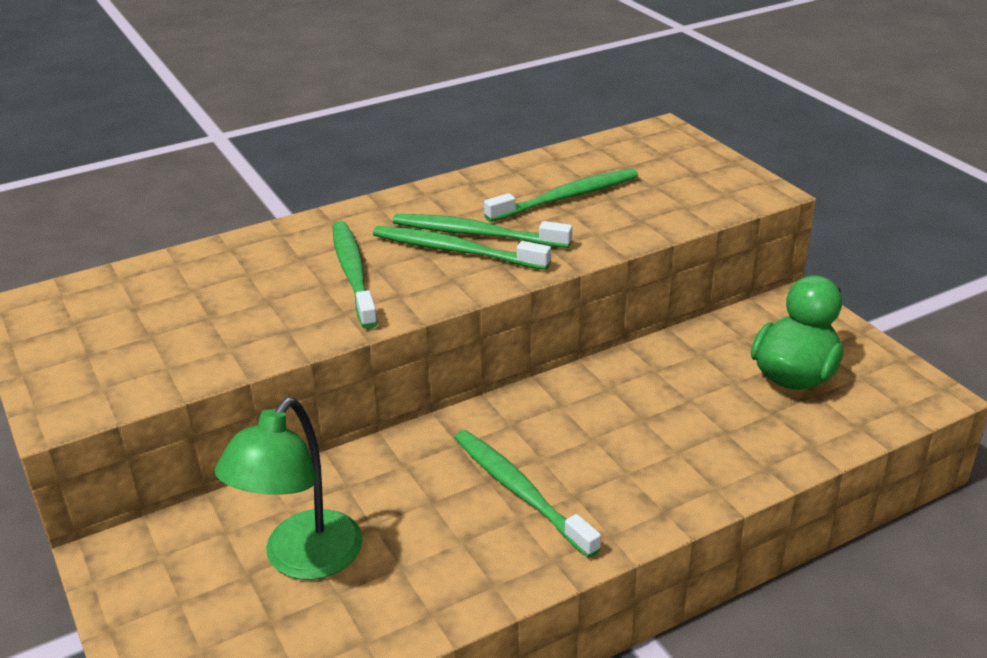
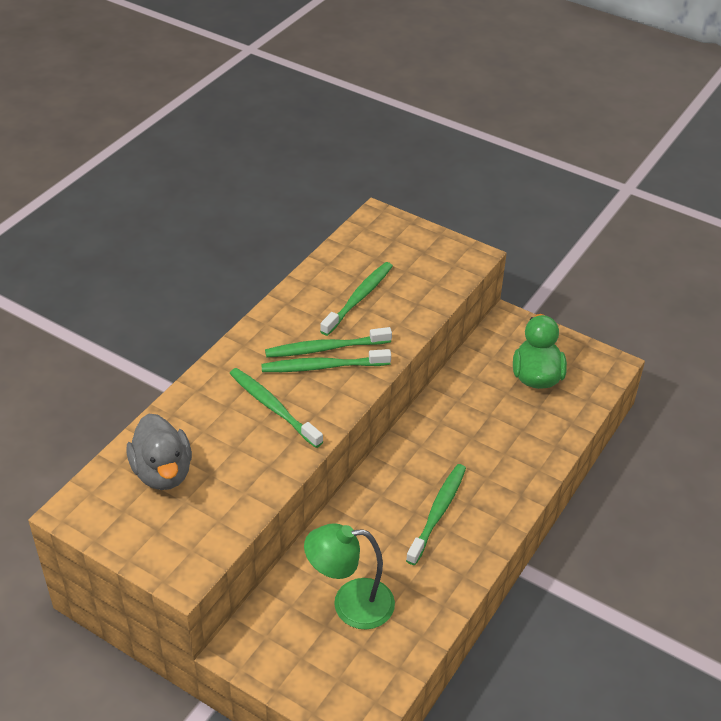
camera: 30 degrees left, 10 degrees up
green lamp [215,398,363,580] -> green lamp turned 90 degrees clockwise [304,523,395,630]
green toothbrush [455,430,601,558] -> green toothbrush turned 90 degrees clockwise [406,464,466,565]
none -> grey duck [126,413,192,490]

